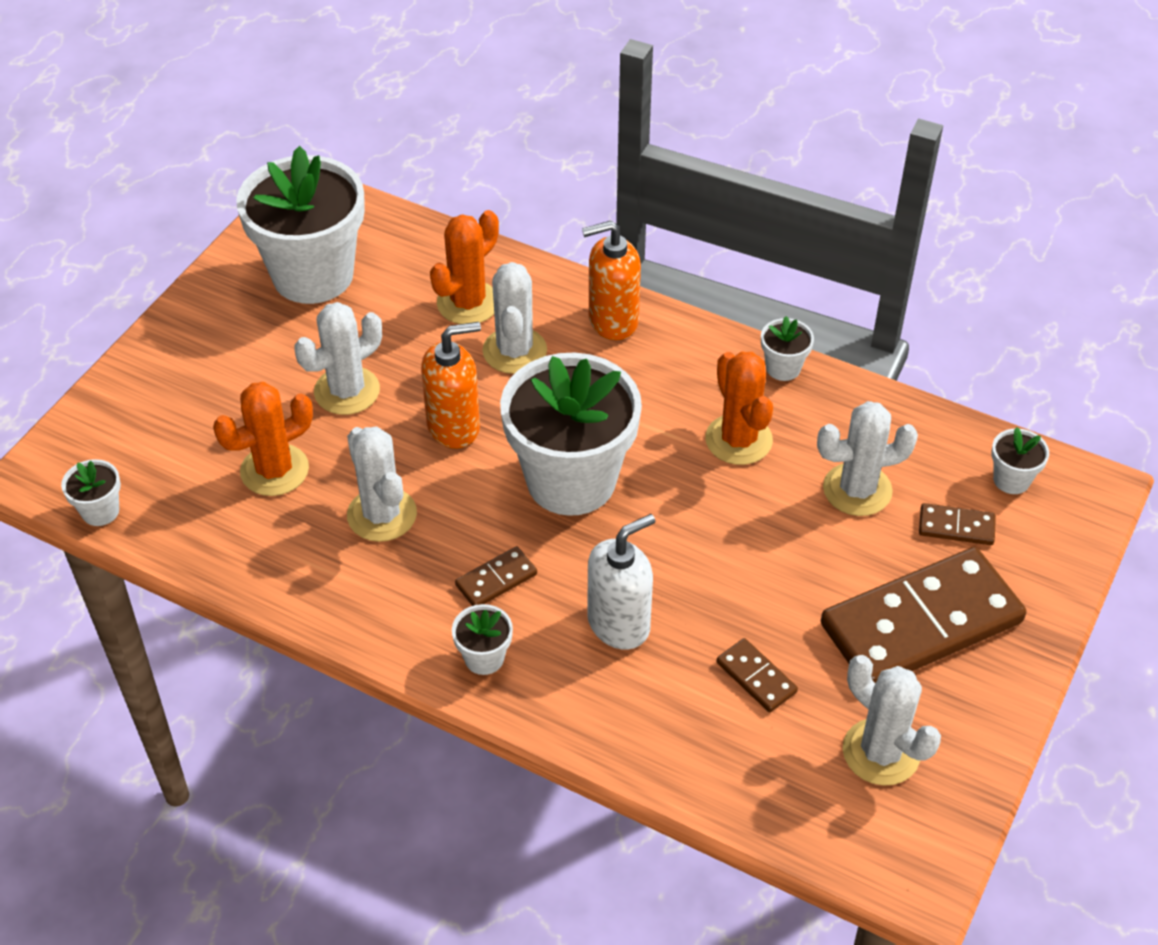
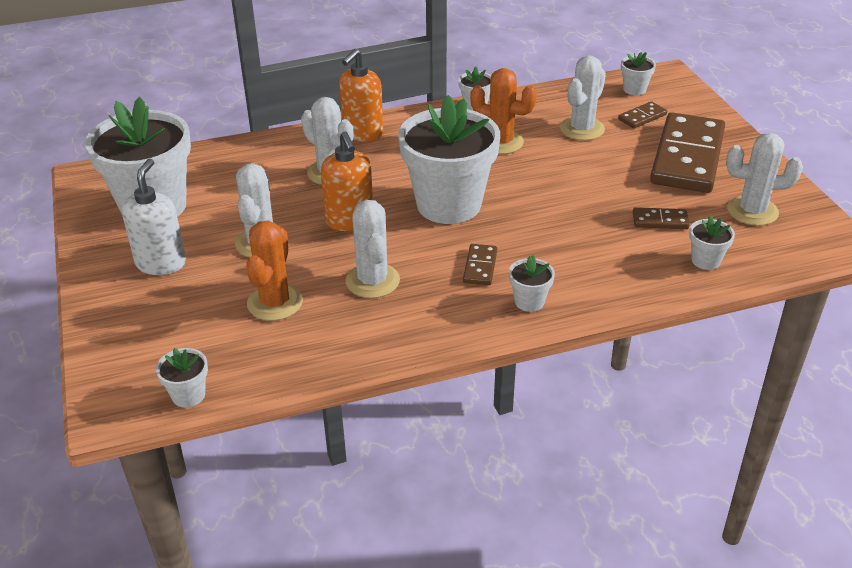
camera: 45 degrees left, 10 degrees down
white cactus [347,427,417,542] -> white cactus turned 60 degrees clockwise [346,200,400,298]
orange soap dispenser [421,322,481,448] -> orange soap dispenser turned 135 degrees clockwise [321,131,373,231]
orange cactus [430,210,499,324] -> none
white soap dispenser [587,514,655,650] -> white soap dispenser moved to [122,159,186,275]
none -> white flower pot [689,215,735,270]

